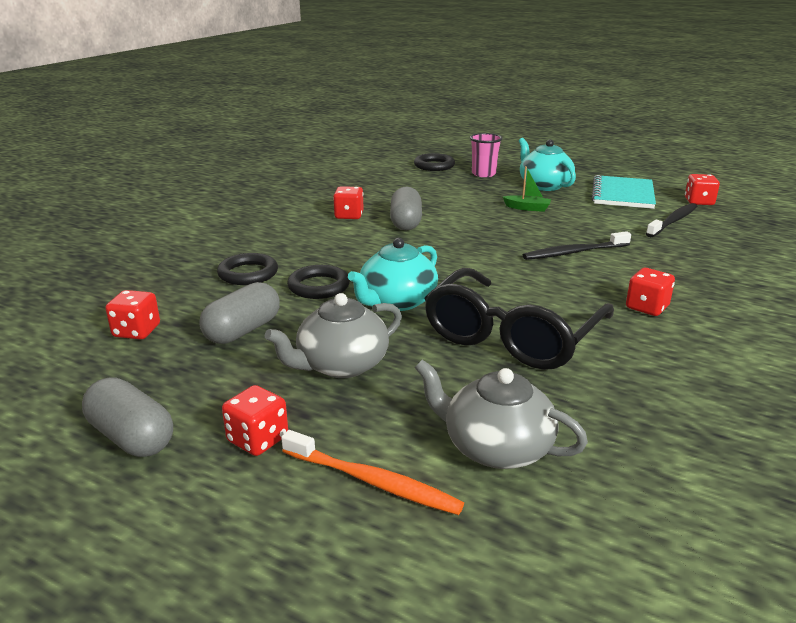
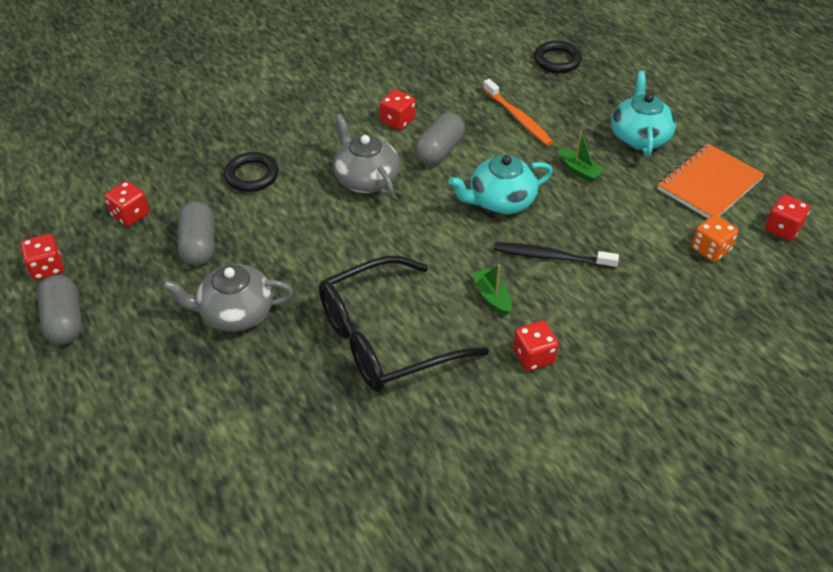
camera: 30 degrees right, 20 degrees up
grey capsule [199,282,280,344] -> grey capsule turned 75 degrees counterclockwise [178,201,215,265]
red dice [222,385,288,456] -> red dice moved to [21,234,64,280]
orange toothbrush [281,430,464,515] -> orange toothbrush moved to [483,79,553,146]
black ring [287,265,350,299] -> none
turquoise teapot [348,238,438,311] -> turquoise teapot moved to [448,155,553,214]
grey teapot [415,360,588,469] -> grey teapot moved to [333,114,400,197]
pink cup [470,133,503,177] -> none
turquoise notebook [592,175,656,209] -> orange notebook [657,144,765,218]
black toothbrush [646,203,697,237] -> orange dice [691,215,738,262]
none -> green boat [472,265,512,315]

